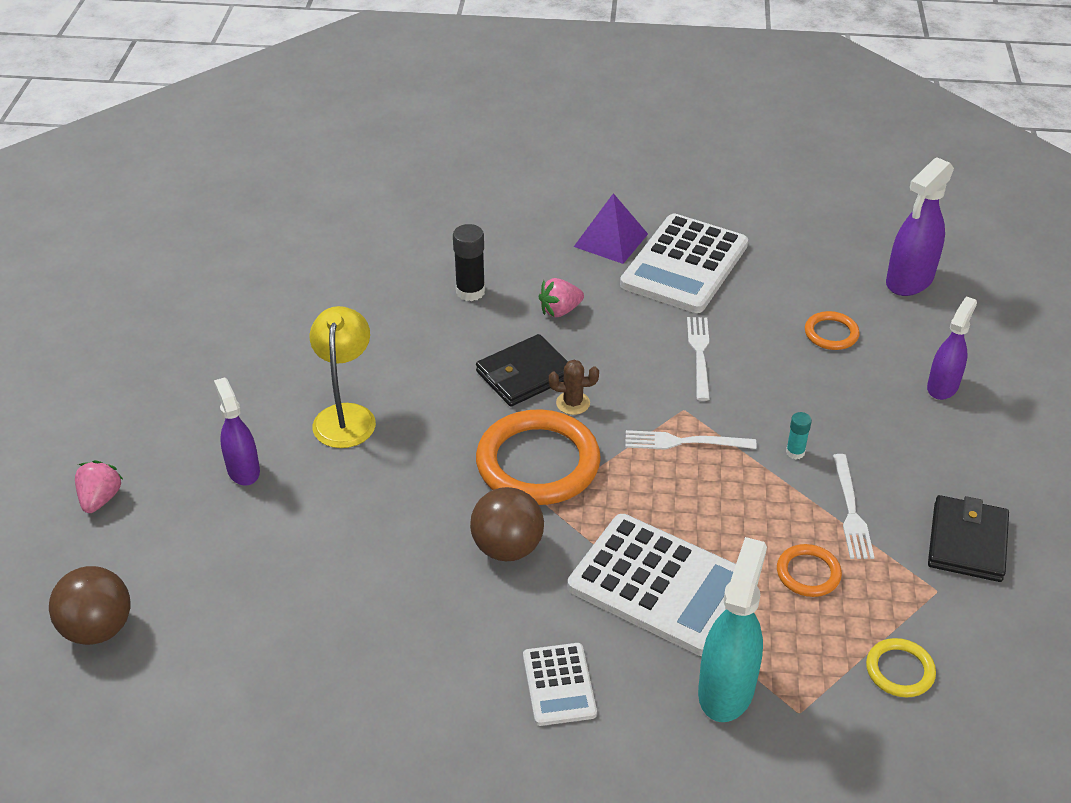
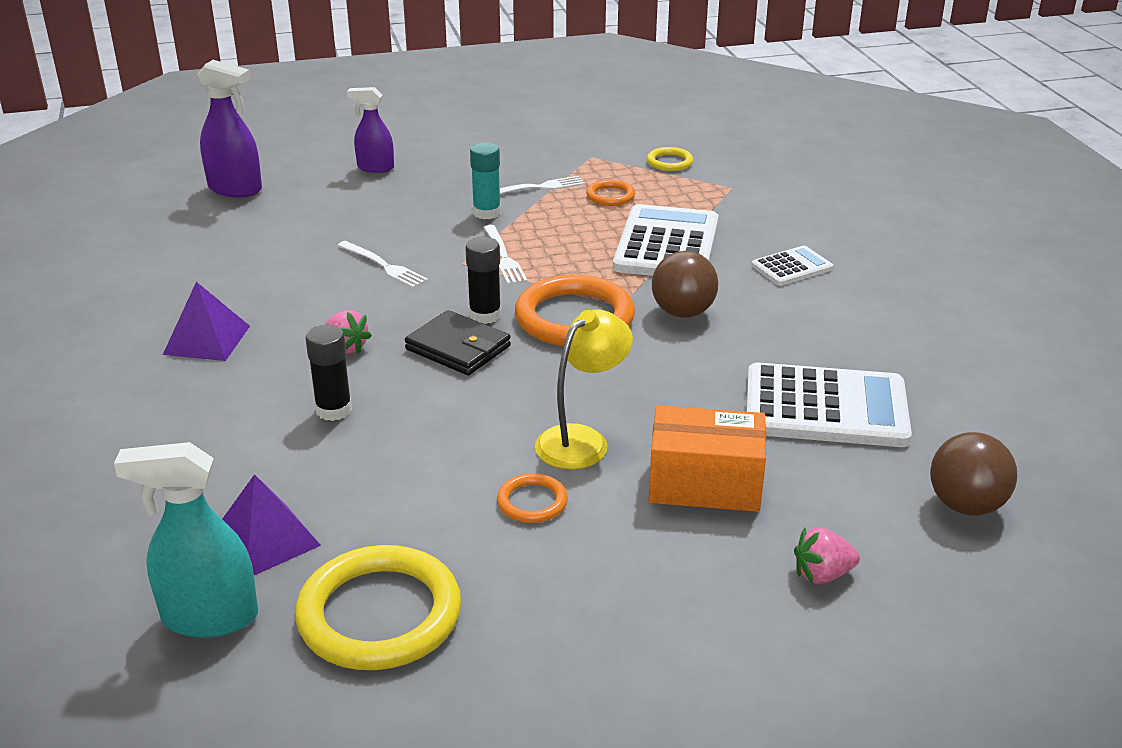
camera: 110 degrees left, 10 degrees down
purple spray bottle [214,377,260,486] -> orange box [649,405,766,512]
yellow lamp [310,306,376,448] -> yellow lamp turned 150 degrees clockwise [535,309,633,470]
brown cactus [549,360,599,415] -> black glue stick [465,237,501,324]
white calculator [620,214,748,313] -> white calculator moved to [746,363,912,447]
white fork [687,317,710,401] -> white fork turned 120 degrees counterclockwise [337,241,428,288]
turquoise spray bottle [698,537,767,722] -> turquoise spray bottle moved to [114,442,258,638]
turquoise glue stick [786,412,812,459] -> turquoise glue stick [470,142,501,219], size x1.74
orange ring [805,311,860,350] -> orange ring moved to [497,473,568,523]
black wallet [928,495,1009,582] -> none
none -> purple pyramid [222,474,321,575]
none -> yellow ring [295,545,461,670]

